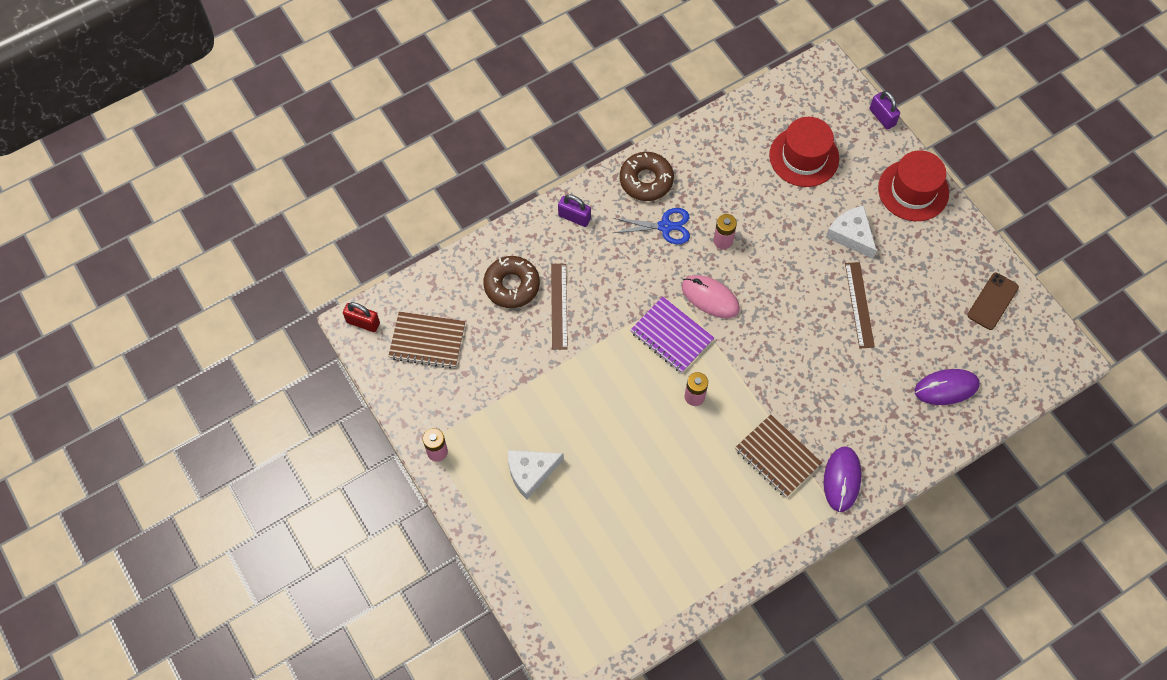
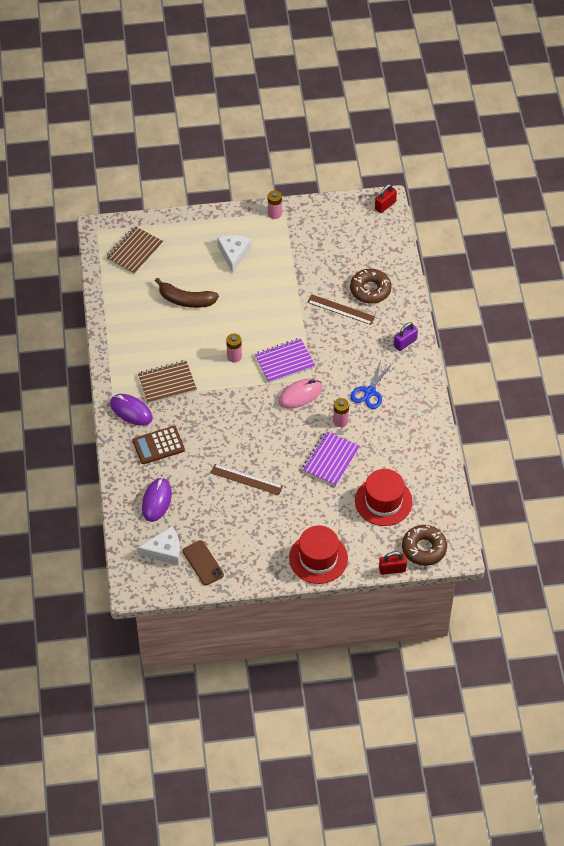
camera: 115 degrees right, 10 degrees down
brown notebook [388,312,465,369] -> brown notebook moved to [106,226,163,275]
brown donut [620,152,674,201] -> brown donut moved to [402,525,447,566]
white cheese [826,205,877,259] -> white cheese moved to [138,526,180,565]
purple padlock [870,91,900,130] -> red padlock [379,551,407,575]
none -> brown calculator [133,426,185,464]
none -> brown banana [155,278,219,308]
none -> purple notebook [302,431,360,486]

